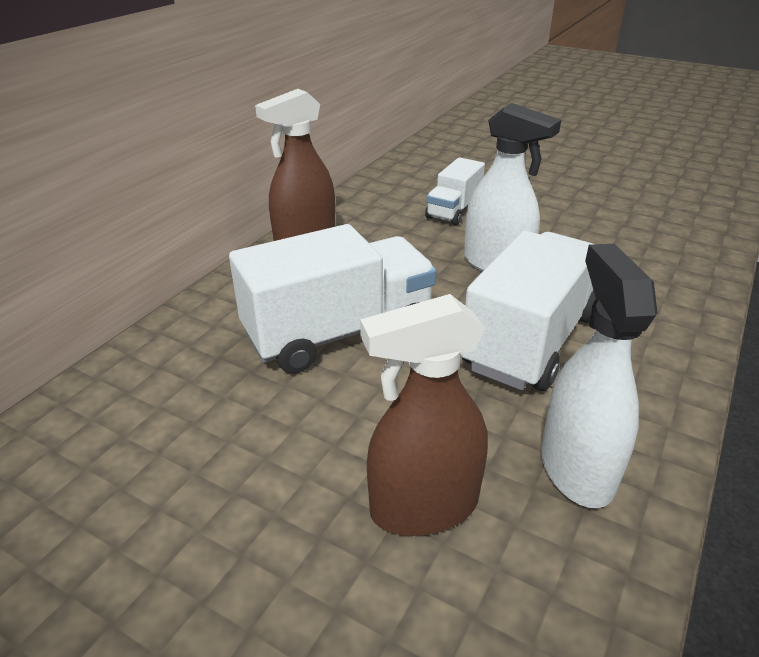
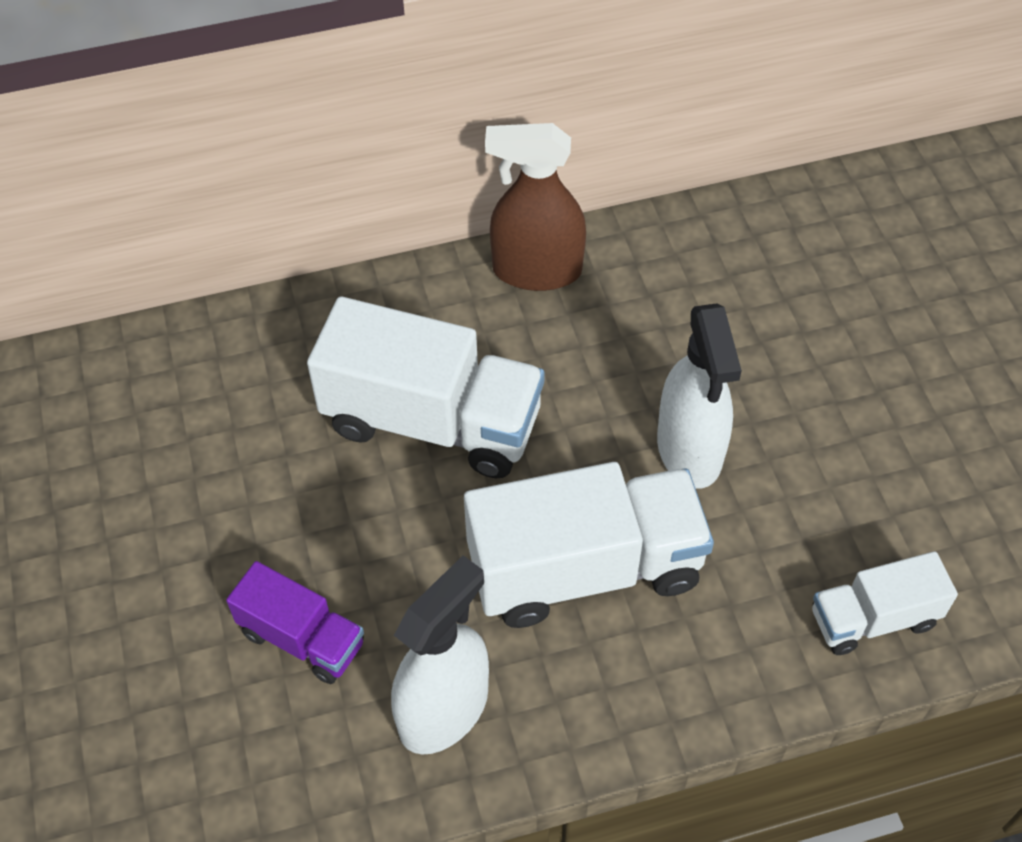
camera: 45 degrees right, 20 degrees up
brown spray bottle [360,294,488,536] -> purple truck [226,561,364,684]
white truck [425,157,485,225] -> white truck moved to [812,551,958,655]

